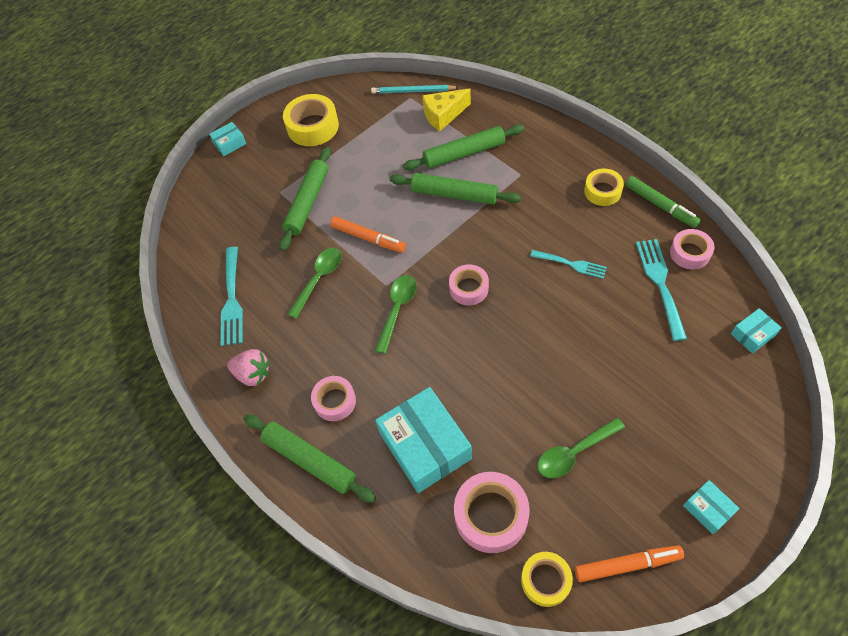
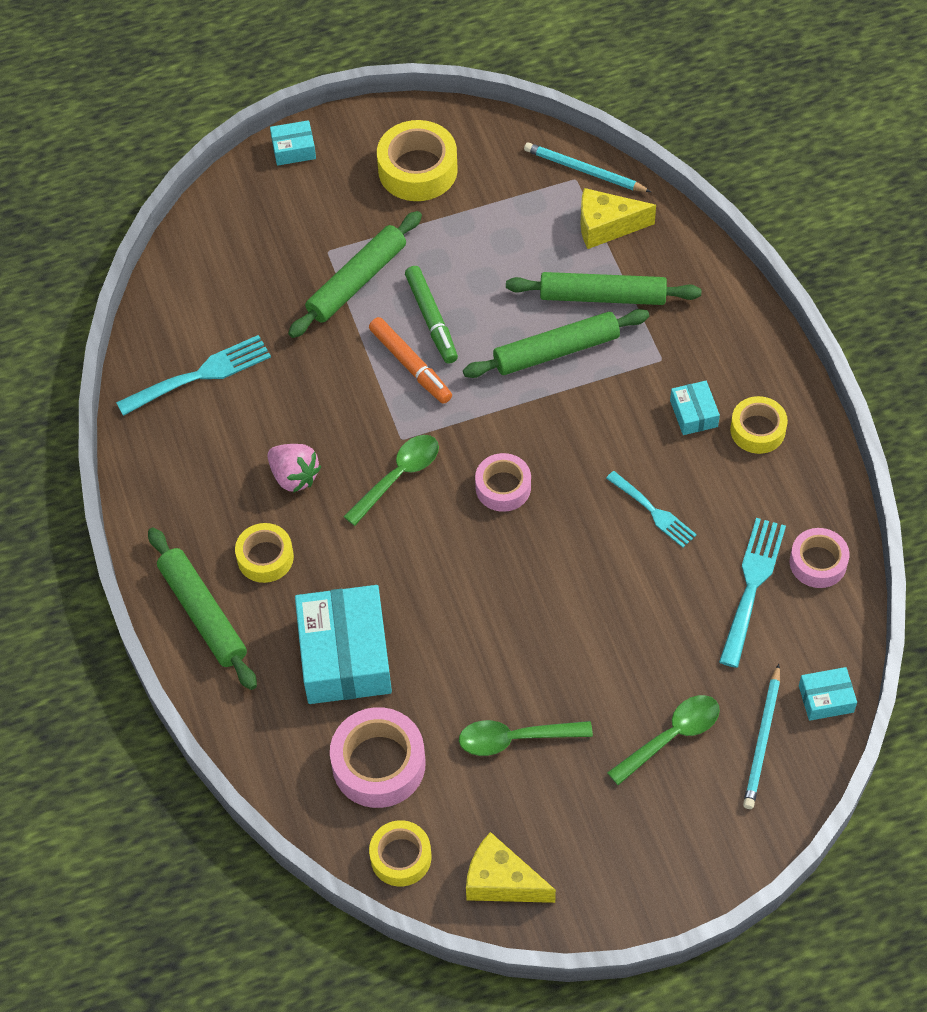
camera: 20 degrees right, 0 degrees up
turquoise fork [221,247,243,346] -> turquoise fork turned 135 degrees counterclockwise [116,335,271,416]
pink strawberry [227,349,269,386] -> pink strawberry moved to [267,444,321,493]
green spoon [287,248,342,319] -> green spoon moved to [607,695,720,785]
pink tape [311,376,356,421] -> yellow tape [235,523,294,583]
green rolling pin [390,173,521,205] -> green rolling pin turned 60 degrees counterclockwise [463,309,649,378]
orange marker [575,545,684,582] -> yellow cheese [466,832,556,903]
green marker [625,176,701,228] -> green marker moved to [405,266,458,364]
turquoise box [683,480,740,534] -> turquoise box moved to [670,381,720,435]
none -> turquoise pencil [743,664,780,809]

